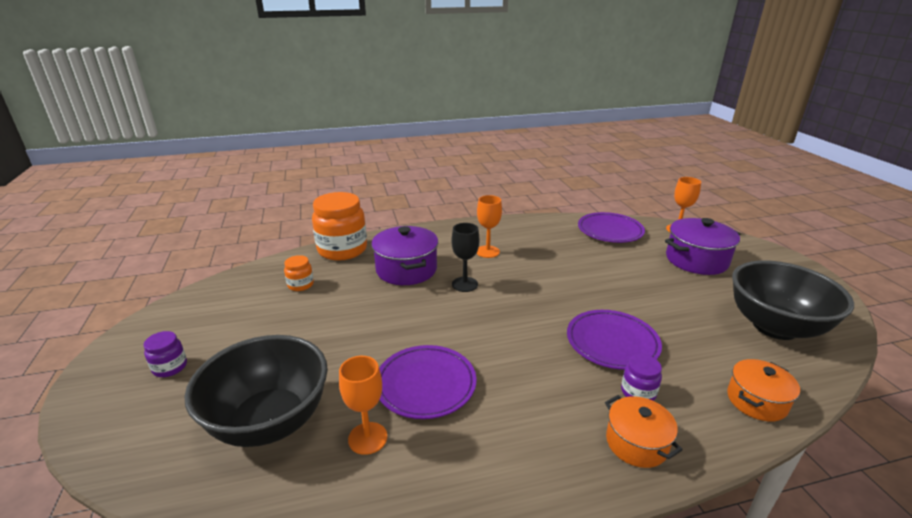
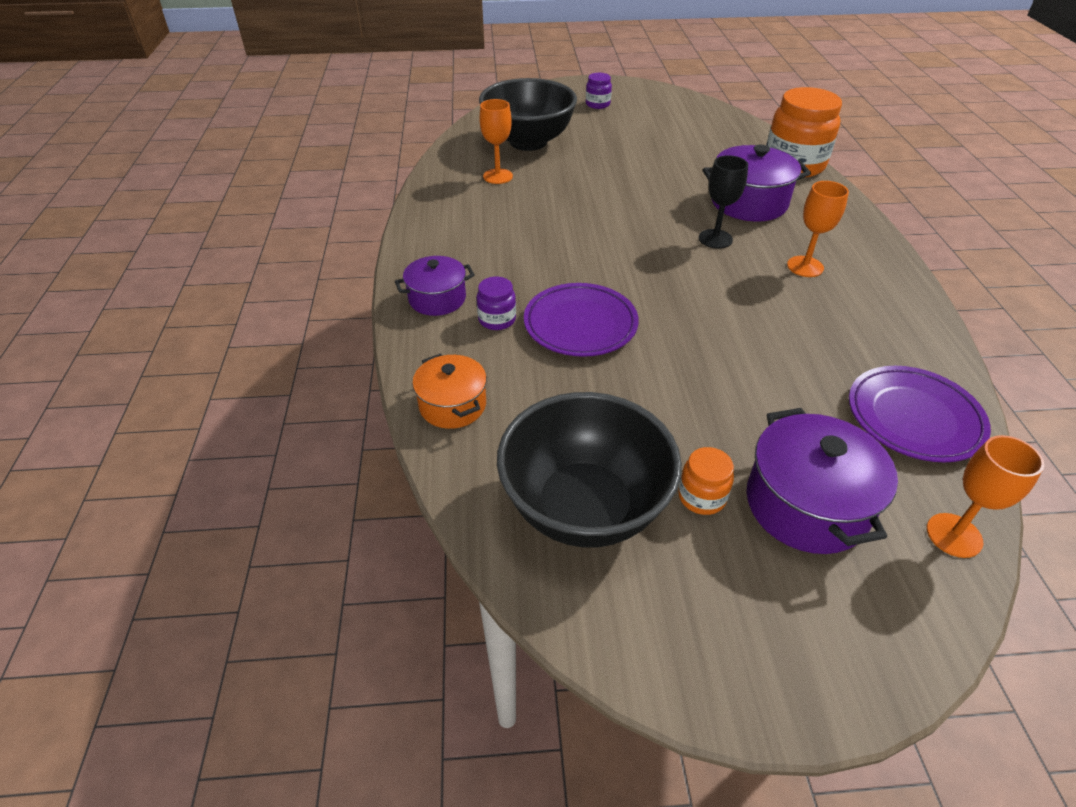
camera: 100 degrees right, 15 degrees up
orange jar [284,255,314,291] -> orange jar moved to [678,447,734,515]
purple plate [379,345,476,419] -> none
orange pot [605,395,683,468] -> purple pot [395,256,475,316]

